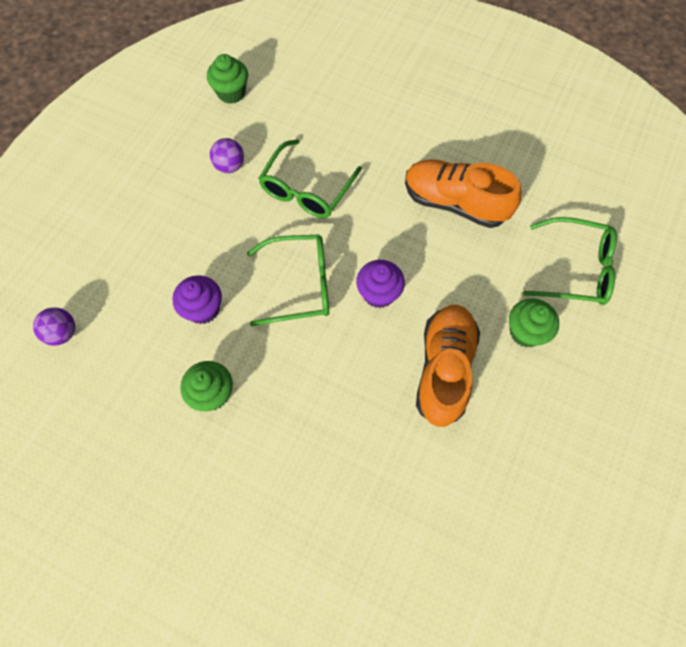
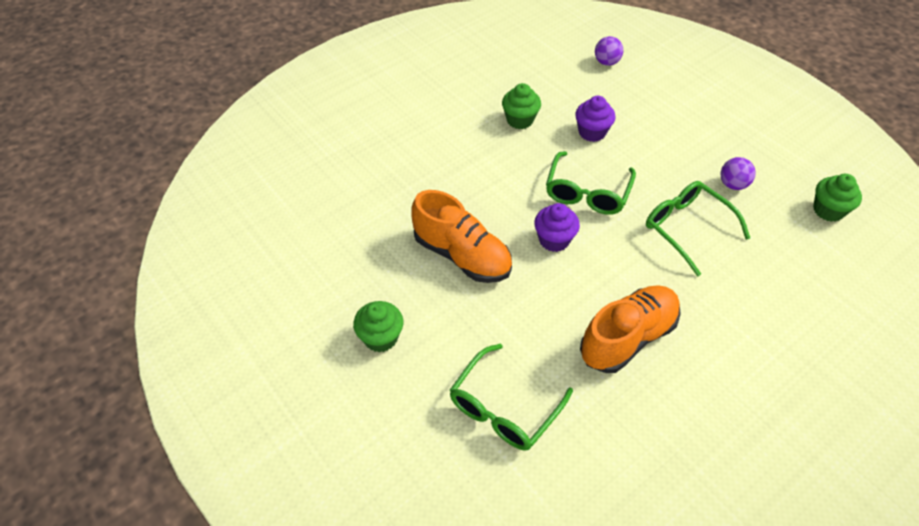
camera: 115 degrees right, 15 degrees down
green cupcake [509,298,559,347] -> green cupcake moved to [353,301,404,352]

